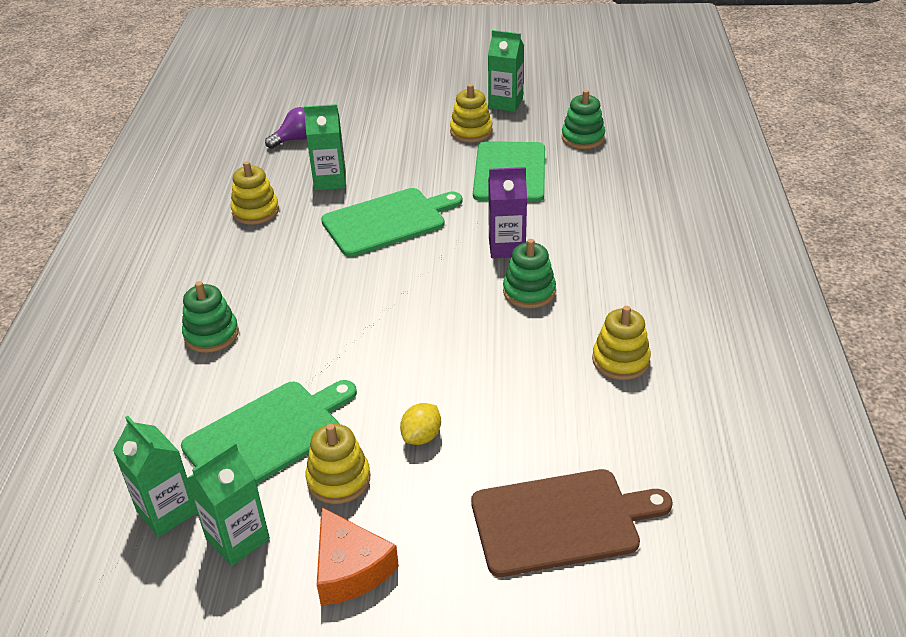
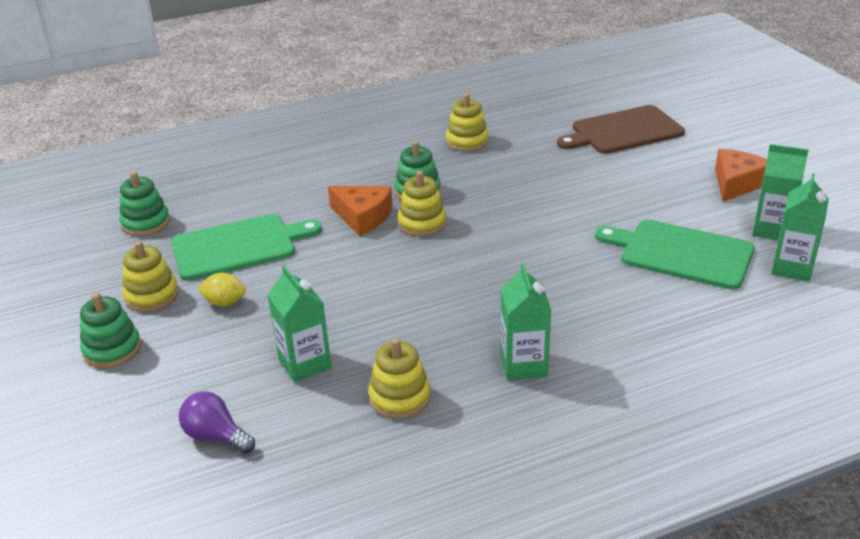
camera: 115 degrees left, 5 degrees down
green stacking toy [182,281,239,353] -> green stacking toy moved to [80,293,141,368]
yellow stacking toy [306,424,370,504] -> yellow stacking toy moved to [397,171,446,237]
green cutting board [321,188,462,257] -> none
yellow lemon [400,403,441,445] -> yellow lemon moved to [198,273,246,307]
brown cutting board [471,469,673,577] -> brown cutting board turned 75 degrees counterclockwise [557,105,685,154]
green carton [488,30,524,112] -> green carton moved to [500,263,551,380]
purple carton [488,167,527,258] -> orange cheese [328,186,393,236]

